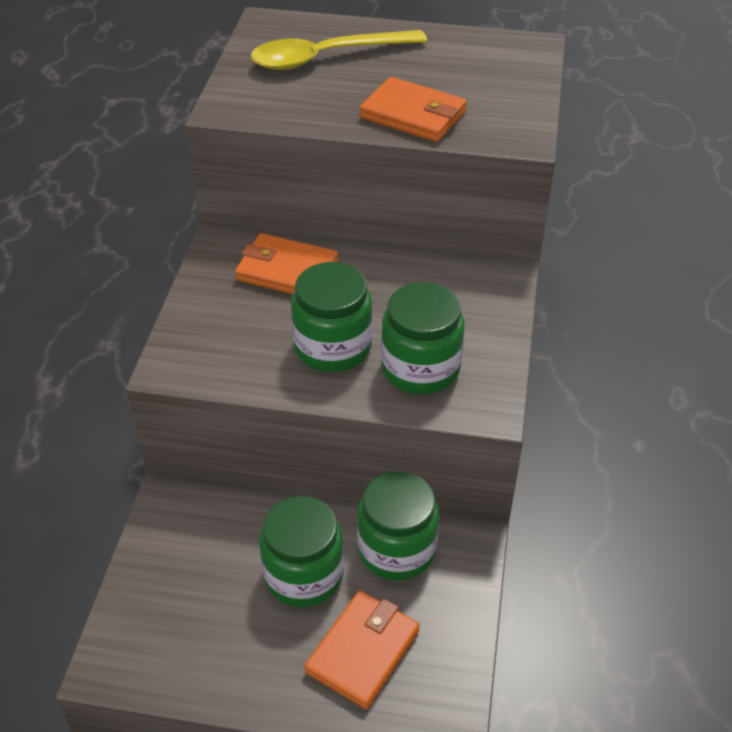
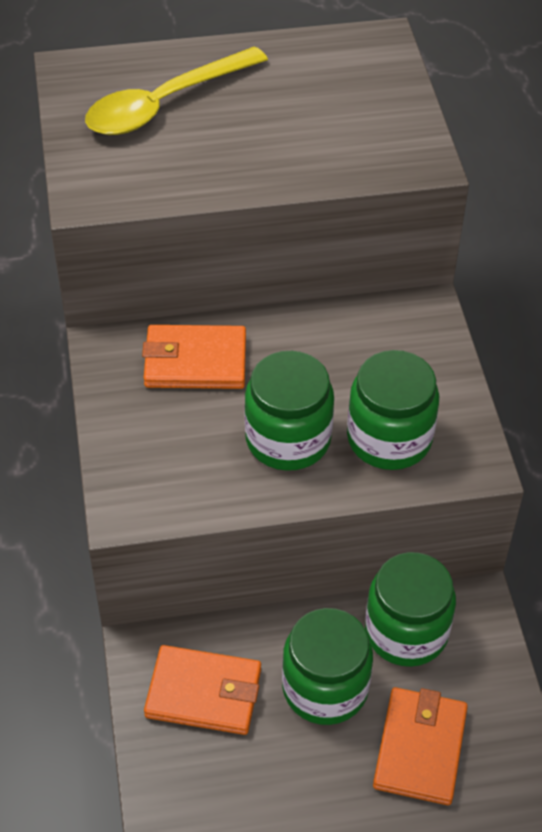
camera: 20 degrees left, 5 degrees up
orange wallet [360,77,467,142] -> orange wallet moved to [144,645,261,735]

